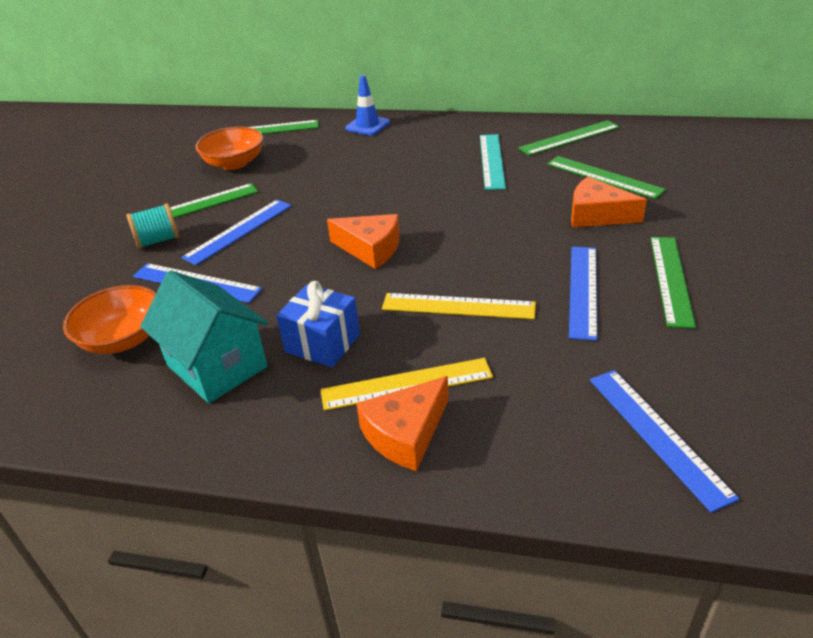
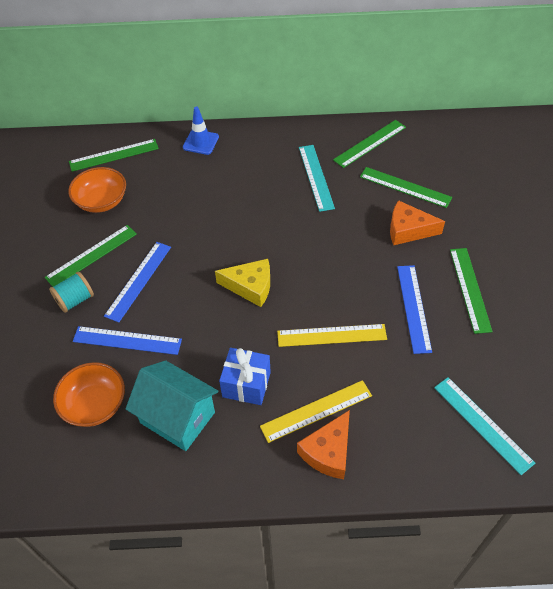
camera: 15 degrees left, 15 degrees up
orange cheese [327,214,400,269] -> yellow cheese [215,259,270,307]
blue ruler [590,370,739,513] -> turquoise ruler [434,377,535,475]

